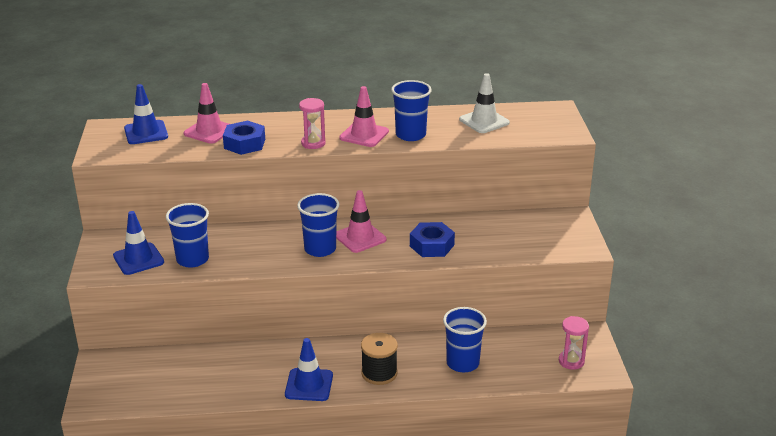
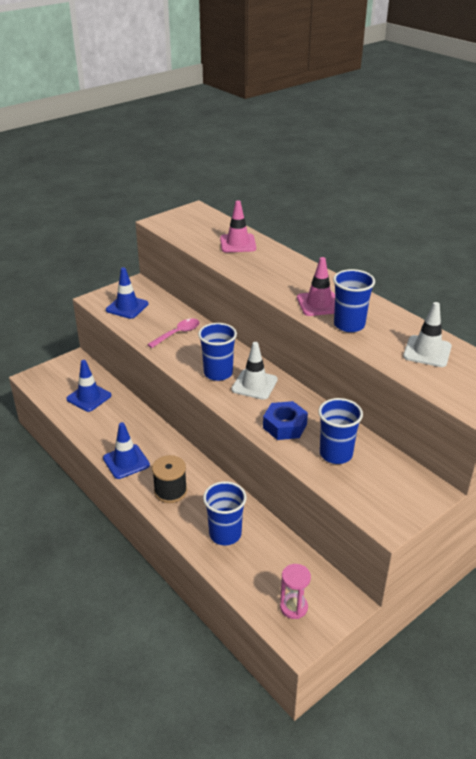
camera: 55 degrees right, 5 degrees up
blue traffic cone [124,84,168,144] -> blue traffic cone moved to [66,360,112,412]
blue cup [166,203,209,268] -> blue cup moved to [318,398,363,464]
blue nut [223,120,265,155] -> none
pink hourglass [299,98,326,149] -> none
pink traffic cone [336,190,387,253] -> white traffic cone [231,342,278,400]
none -> pink spoon [147,318,199,348]

